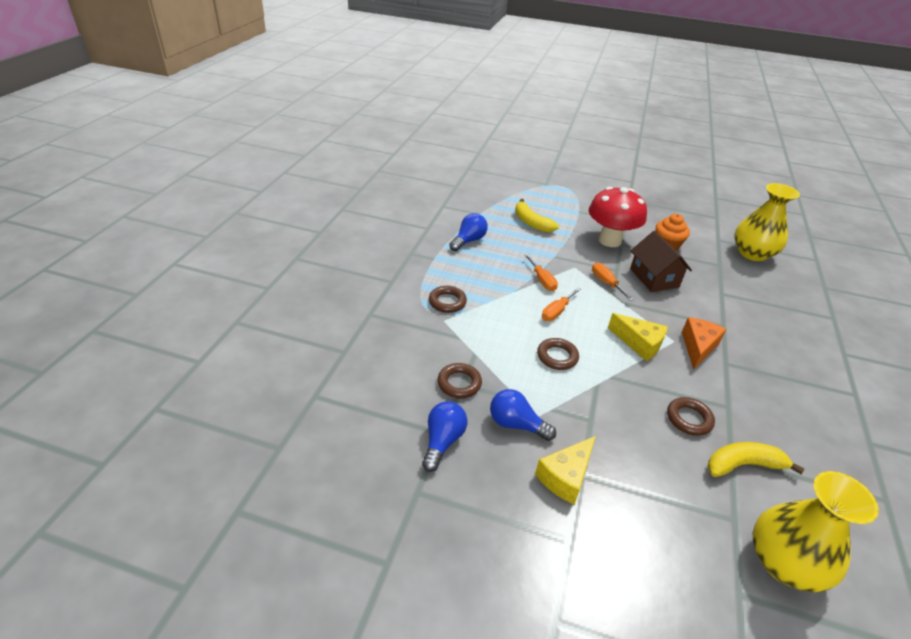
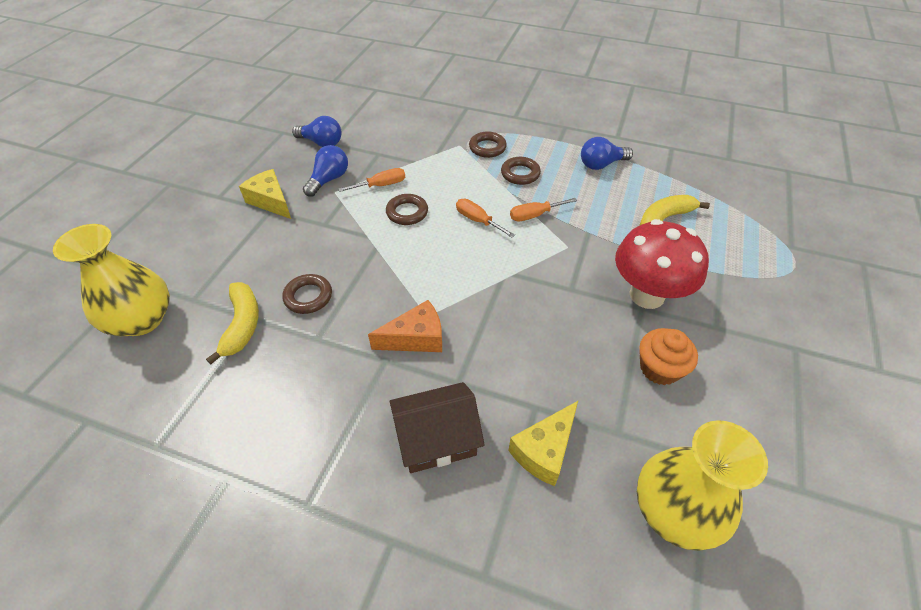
camera: 95 degrees right, 10 degrees up
brown ring [437,363,482,398] -> brown ring moved to [501,157,541,185]
blue light bulb [449,213,488,251] -> blue light bulb turned 120 degrees clockwise [581,137,633,170]
orange screwdriver [592,262,634,301] -> orange screwdriver moved to [338,168,405,192]
yellow cheese [608,313,668,361] -> yellow cheese moved to [508,401,578,486]
brown house [630,231,692,292] -> brown house moved to [390,382,485,473]
orange cheese [682,317,726,370] -> orange cheese turned 45 degrees counterclockwise [368,300,442,352]

